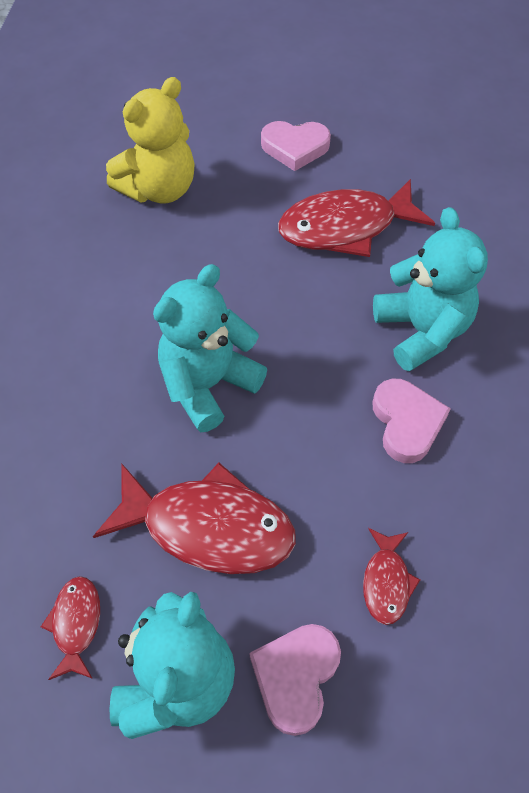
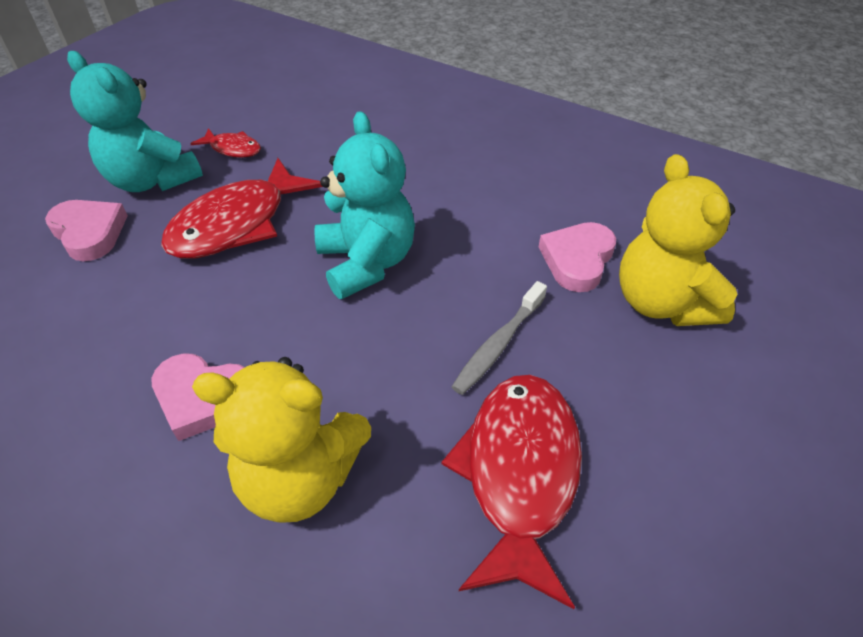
camera: 115 degrees right, 10 degrees down
pink heart [261,121,331,171] -> pink heart moved to [539,222,616,292]
red fish [363,528,420,625] -> none
turquoise teddy bear [373,207,488,372] -> yellow teddy bear [192,357,371,523]
none -> grey toothbrush [452,281,547,395]

